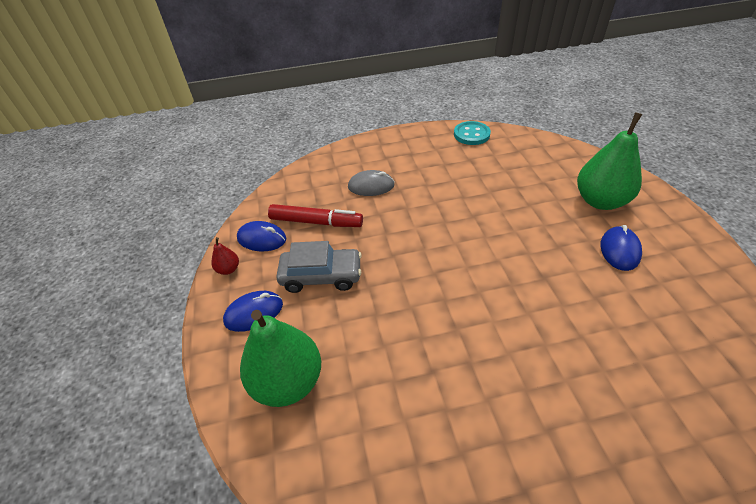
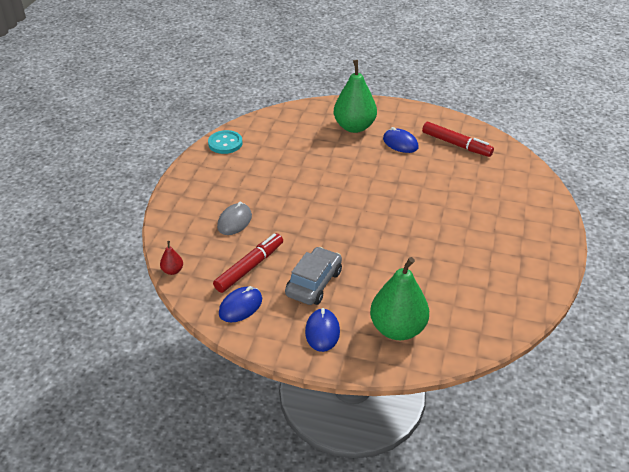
camera: 65 degrees left, 5 degrees down
red pear [211,237,239,275] -> red pear moved to [160,241,183,275]
none -> red marker [422,122,494,157]

